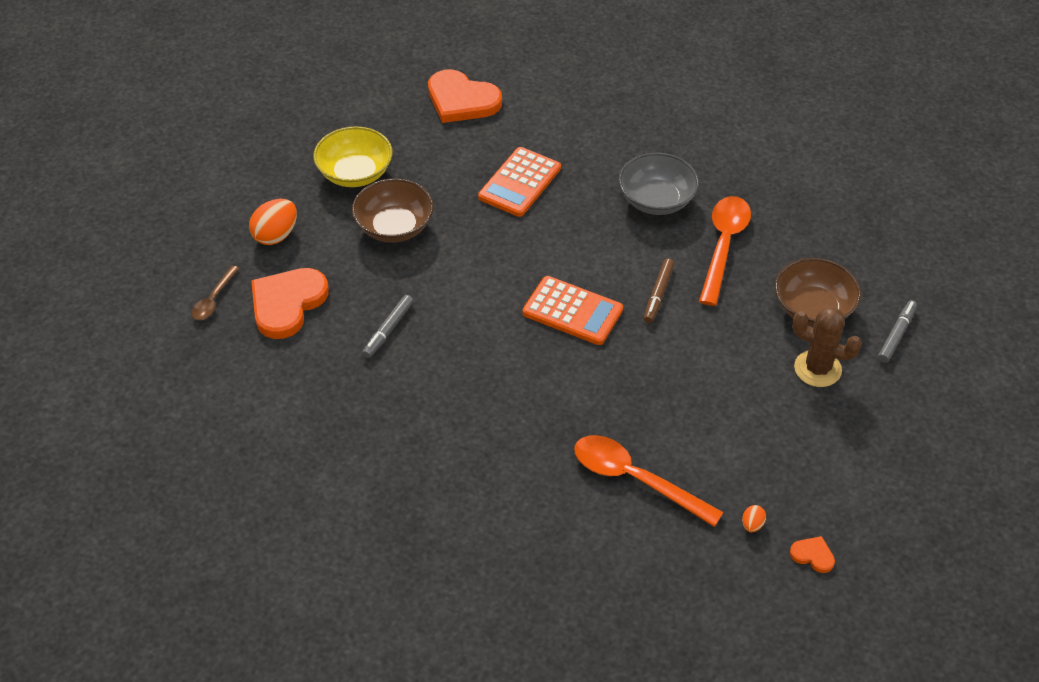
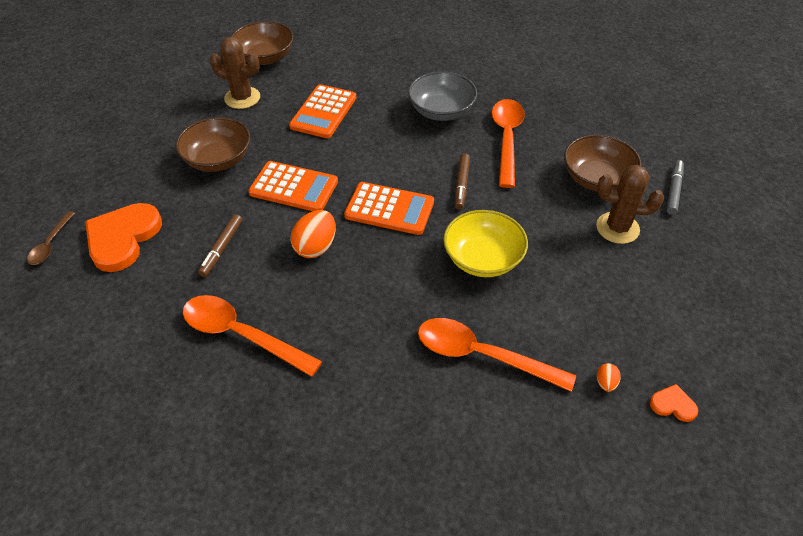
camera: 10 degrees left, 0 degrees up
orange egg [249,199,297,245] -> orange egg moved to [290,210,336,258]
yellow bowl [313,126,393,187] -> yellow bowl moved to [443,210,528,277]
grey marker [362,295,413,358] -> brown marker [198,214,242,277]
orange heart [428,69,502,123] -> brown bowl [231,21,294,65]
none -> orange spoon [183,295,322,377]
none -> brown cactus [210,37,260,109]
none -> orange calculator [248,161,338,211]

